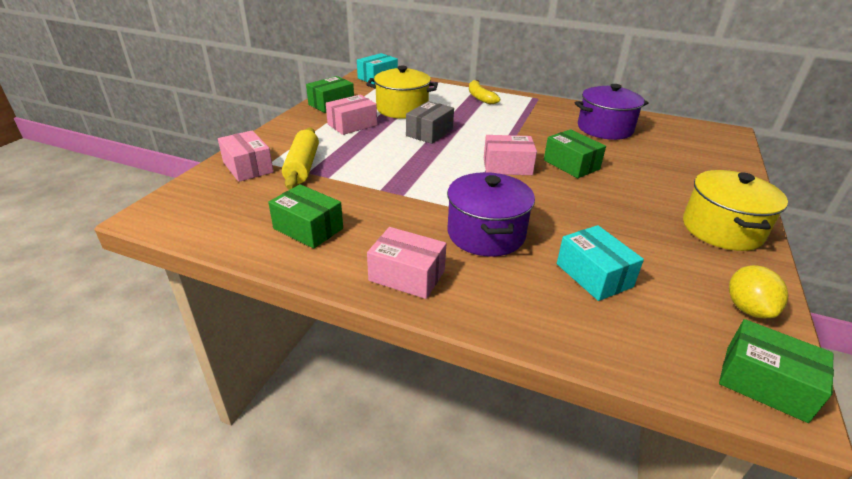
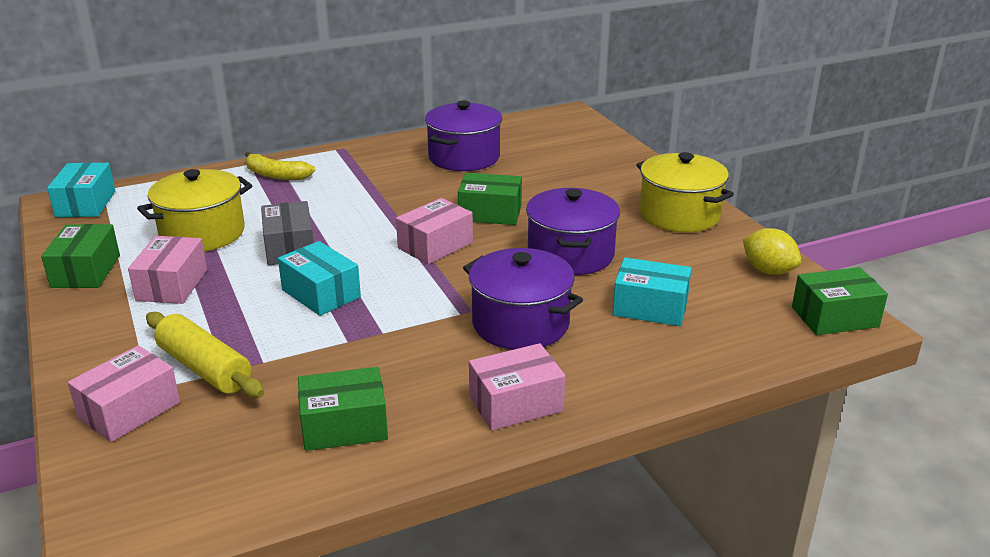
camera: 45 degrees left, 5 degrees down
pink box [218,131,274,182] -> pink box turned 60 degrees counterclockwise [68,345,180,442]
none -> turquoise box [278,241,361,316]
none -> purple pot [526,188,620,275]

